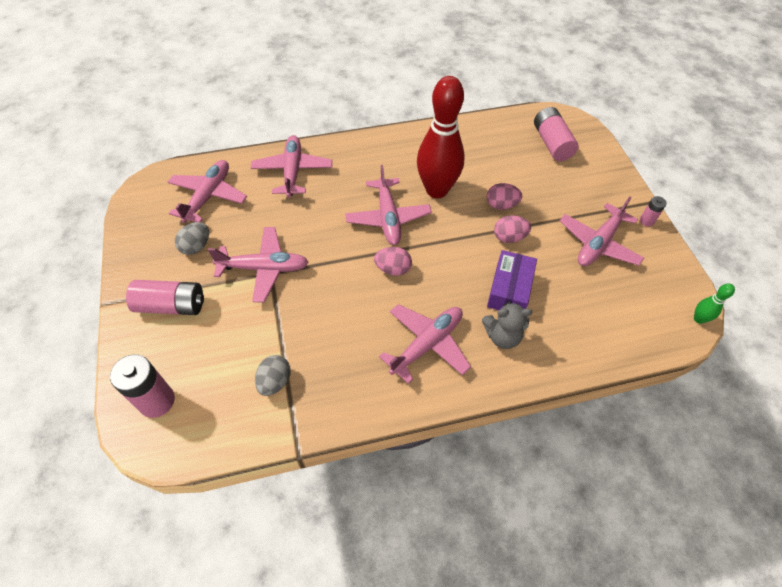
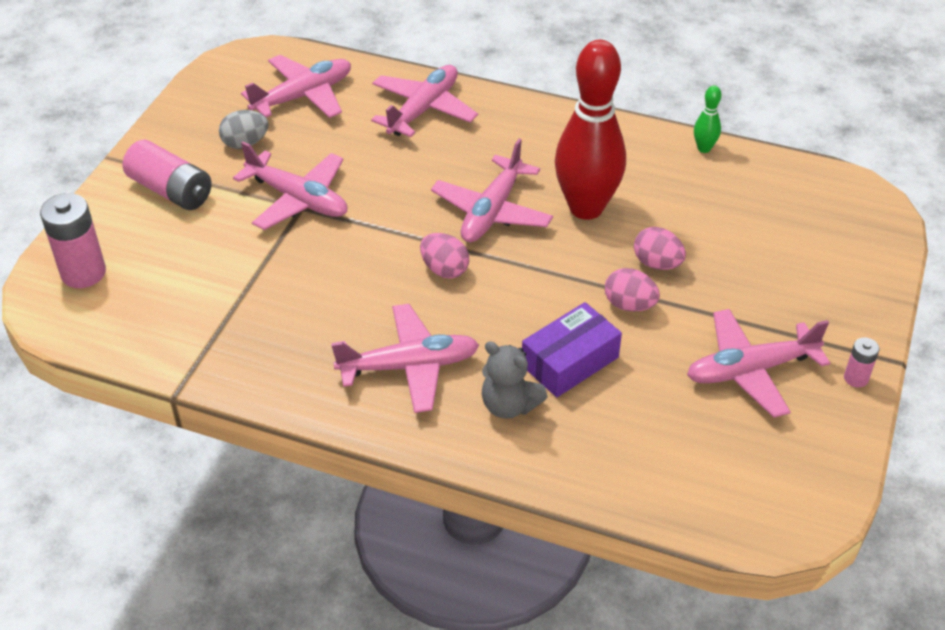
camera: 35 degrees right, 10 degrees down
grey egg [255,355,291,396] -> none
pink battery [534,107,579,161] -> none
green bowling pin [694,283,735,324] -> green bowling pin moved to [694,85,721,153]

